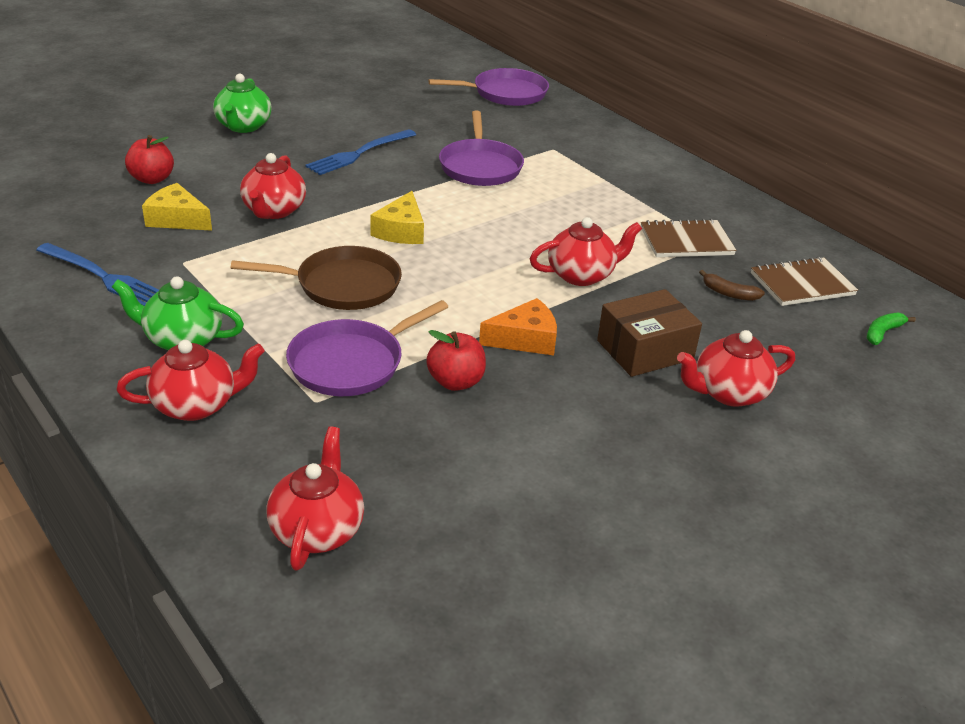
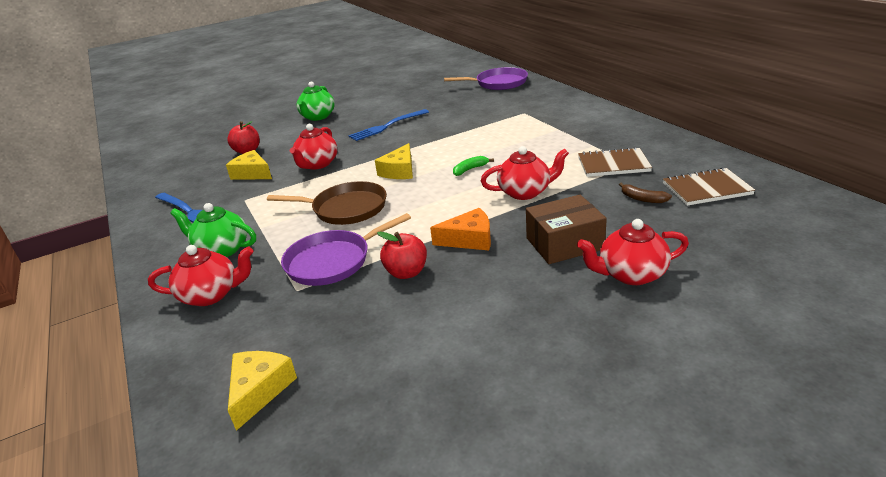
camera: 15 degrees right, 5 degrees down
red teapot [266,426,364,571] -> yellow cheese [228,351,297,431]
purple pan [439,111,524,186] -> none
green banana [867,312,916,345] -> green banana moved to [453,156,494,176]

